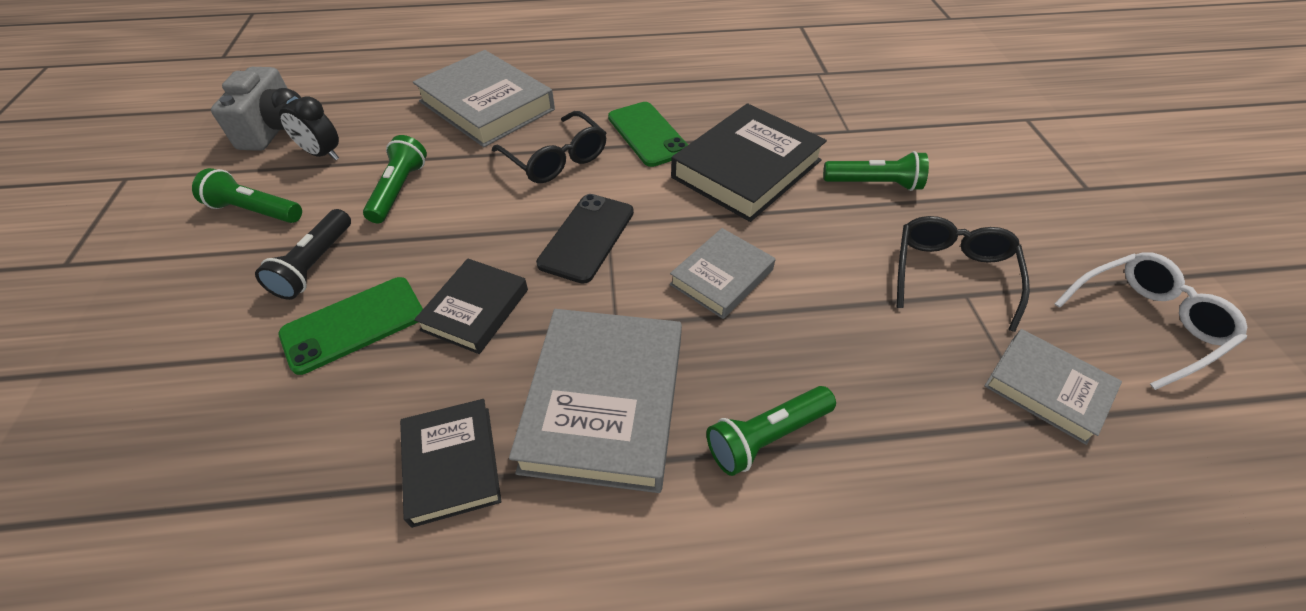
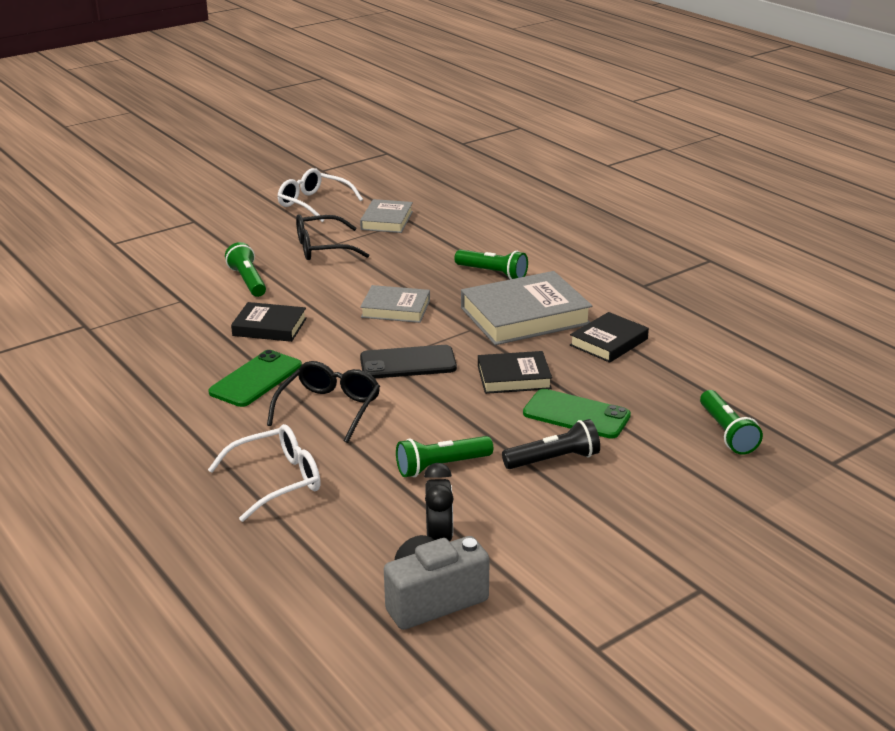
camera: 120 degrees left, 20 degrees down
green flashlight [192,168,302,223] -> green flashlight moved to [700,390,763,455]
grey book [413,50,555,147] -> white glasses [208,424,321,522]
black book [671,103,827,222] -> black book [231,302,307,342], size x0.58

